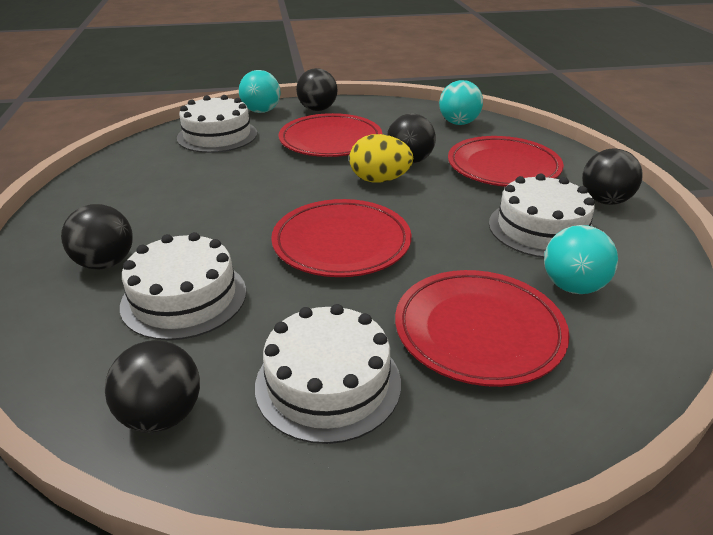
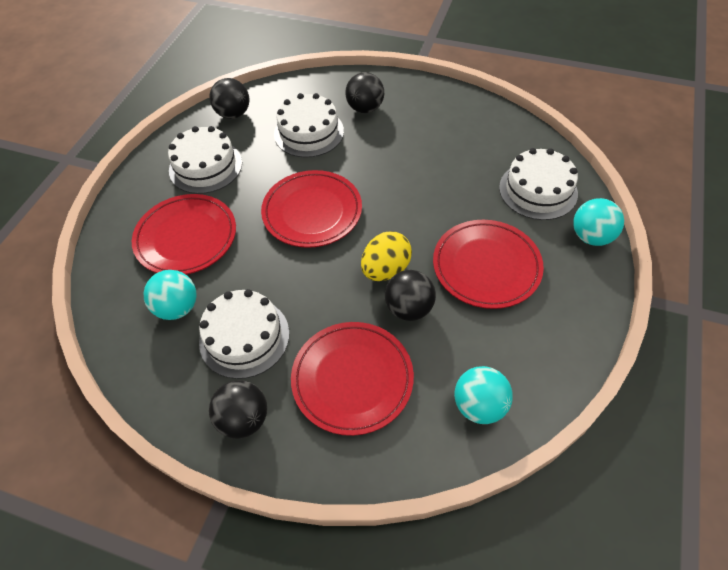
camera: 120 degrees right, 20 degrees up
black ball [296,68,338,111] -> none

